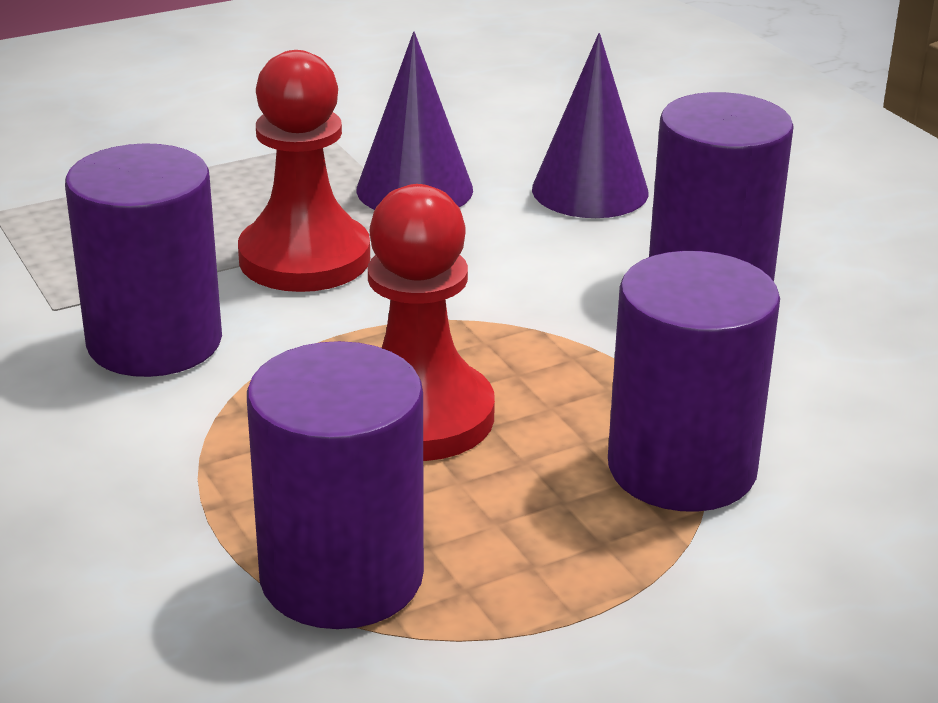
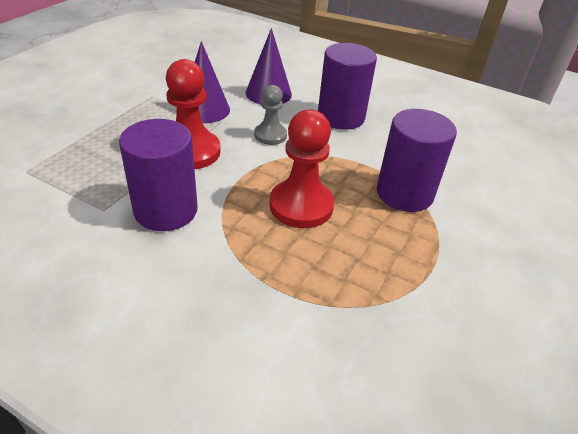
camera: 35 degrees left, 10 degrees up
purple cylinder [247,341,424,629] -> none
none -> grey pawn [254,85,287,145]

